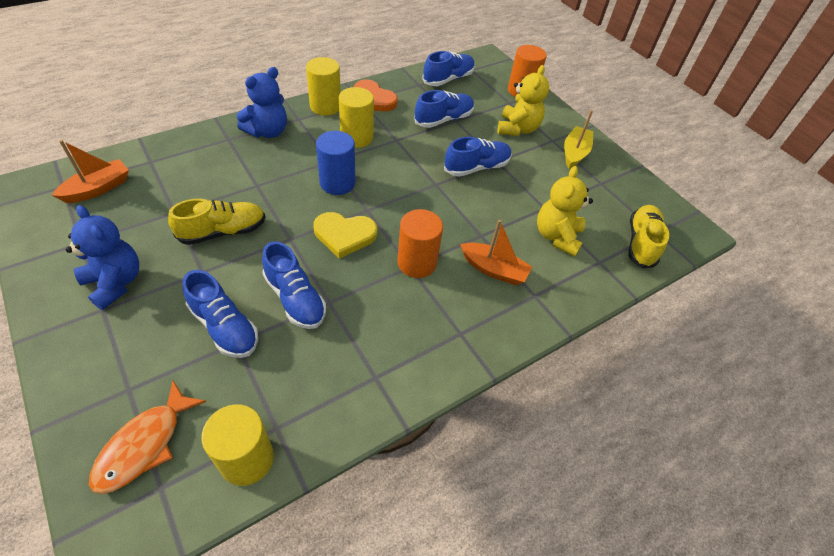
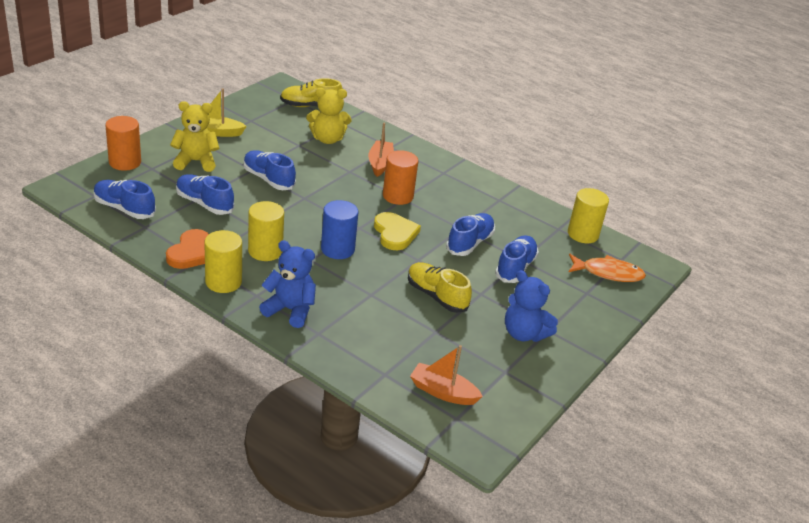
camera: 110 degrees left, 15 degrees down
blue teddy bear [66,205,139,310] -> blue teddy bear turned 75 degrees counterclockwise [505,270,558,342]

